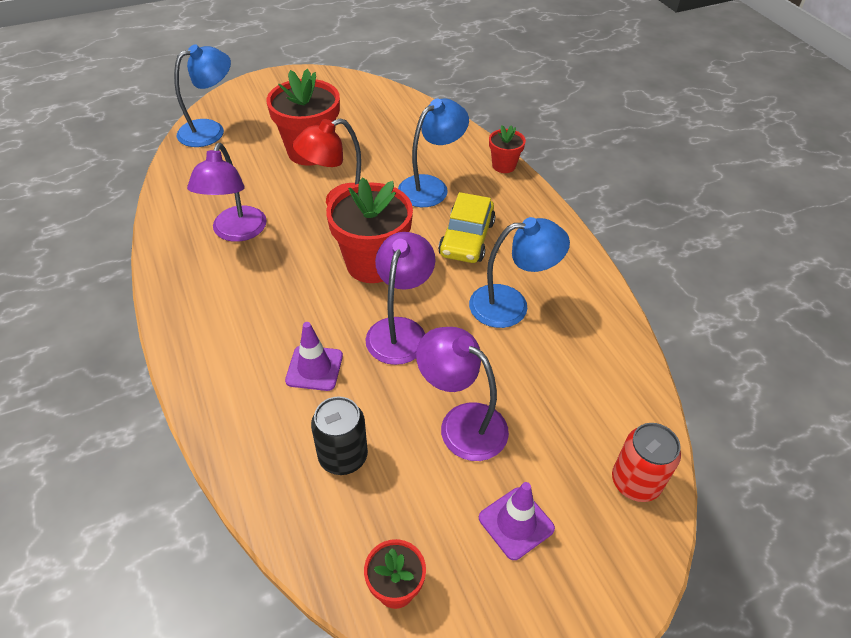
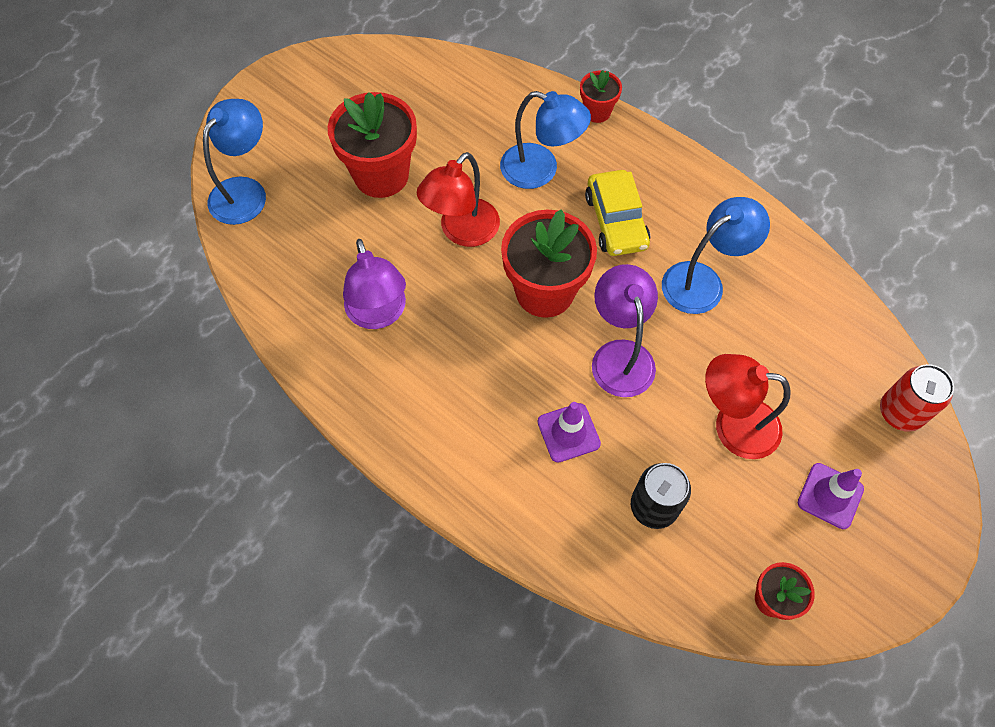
camera: 25 degrees left, 15 degrees up
blue lamp [398,98,469,207] -> blue lamp turned 90 degrees clockwise [500,91,591,189]
purple lamp [416,327,509,461] -> red lamp [705,354,791,459]

